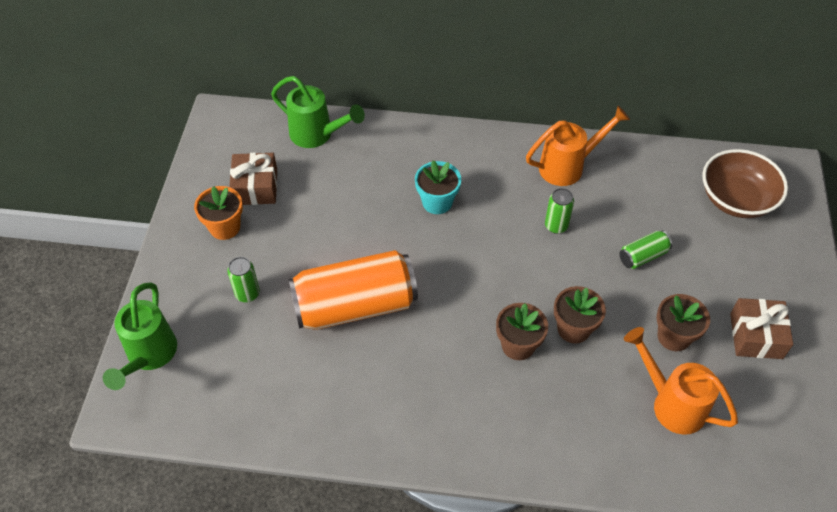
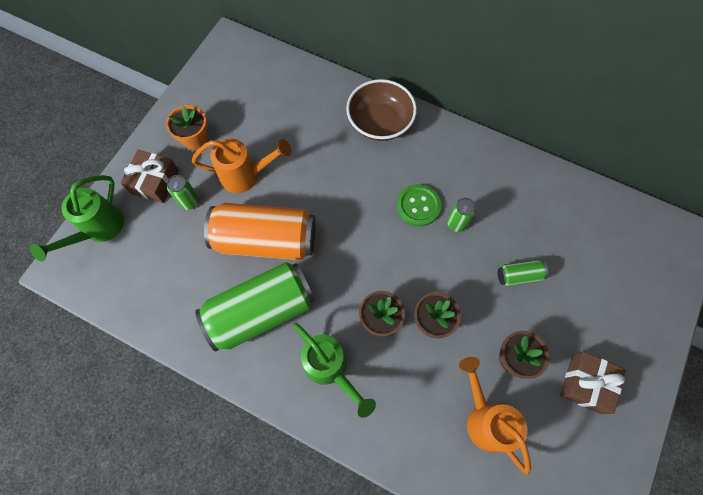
camera: 20 degrees right, 15 degrees up
brown gift [229,153,277,205] -> brown gift moved to [120,150,179,203]
green watering can [271,76,365,148] -> green watering can moved to [293,323,376,418]
turquoise flower pot [415,160,461,214] -> none
orange watering can [526,106,630,186] -> orange watering can moved to [192,138,292,193]
brown bowl [702,149,788,218] -> brown bowl moved to [346,79,417,141]
none -> green can [195,262,315,352]
none -> green button [397,184,441,227]

